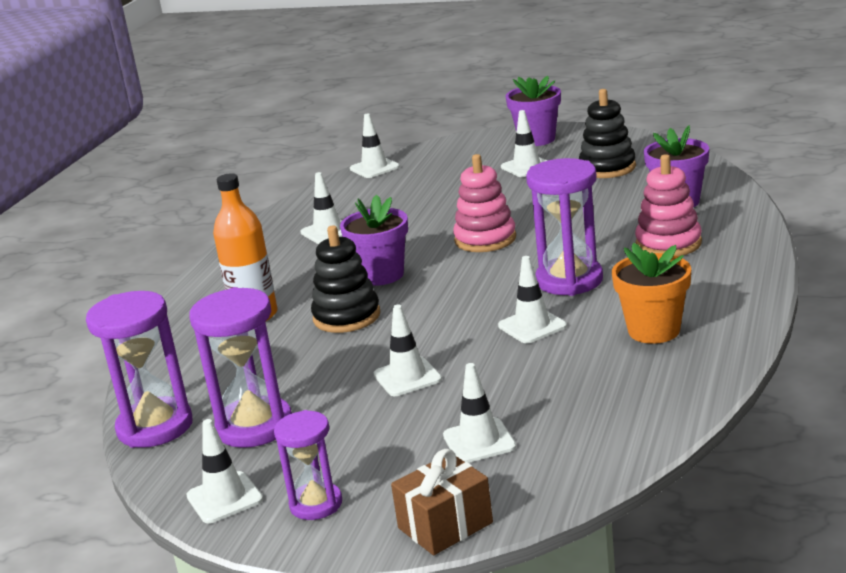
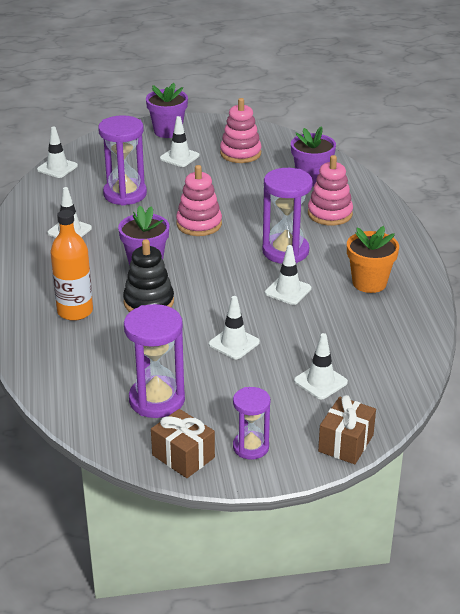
camera: 30 degrees left, 10 degrees up
purple hourglass [86,291,193,448] -> purple hourglass moved to [98,115,147,206]
white traffic cone [186,419,263,524] -> brown gift [151,409,215,478]
black stacking toy [579,89,636,178] -> pink stacking toy [220,98,261,163]

